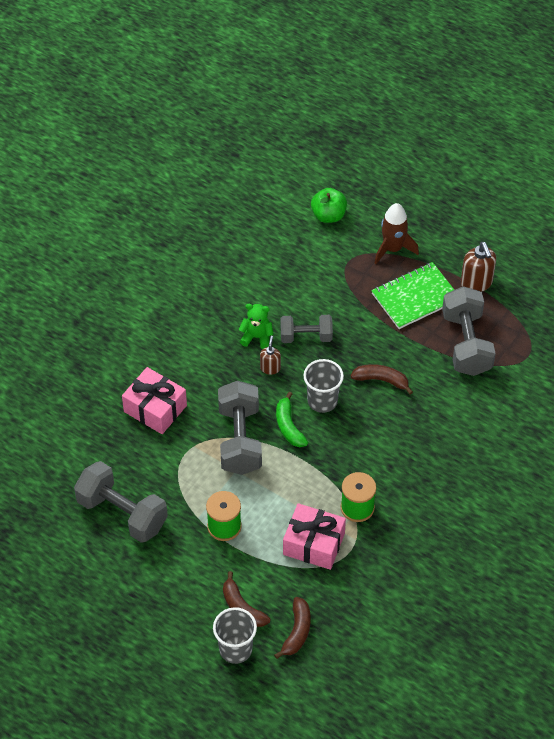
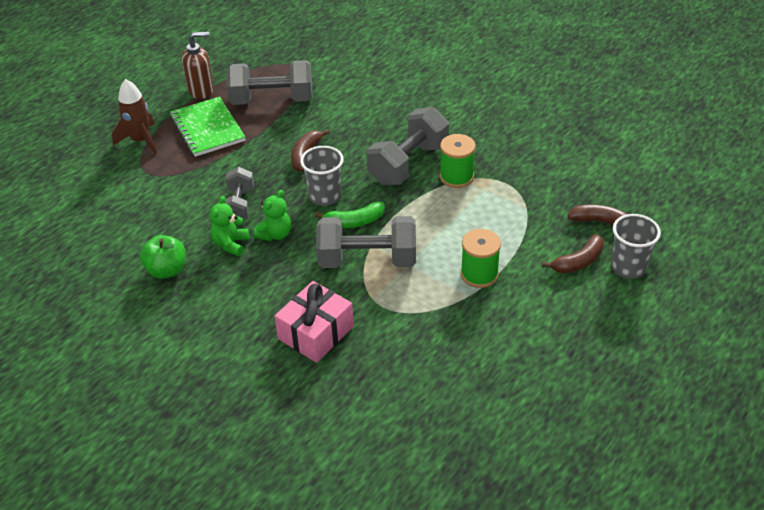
camera: 85 degrees left, 10 degrees down
grey dumbbell [74,461,168,543] -> grey dumbbell moved to [367,107,449,185]
brown soap dispenser [260,336,281,375] -> green teddy bear [254,190,291,241]
pink gift [283,503,346,570] -> none
green apple [311,188,347,223] -> green apple moved to [140,235,186,279]

